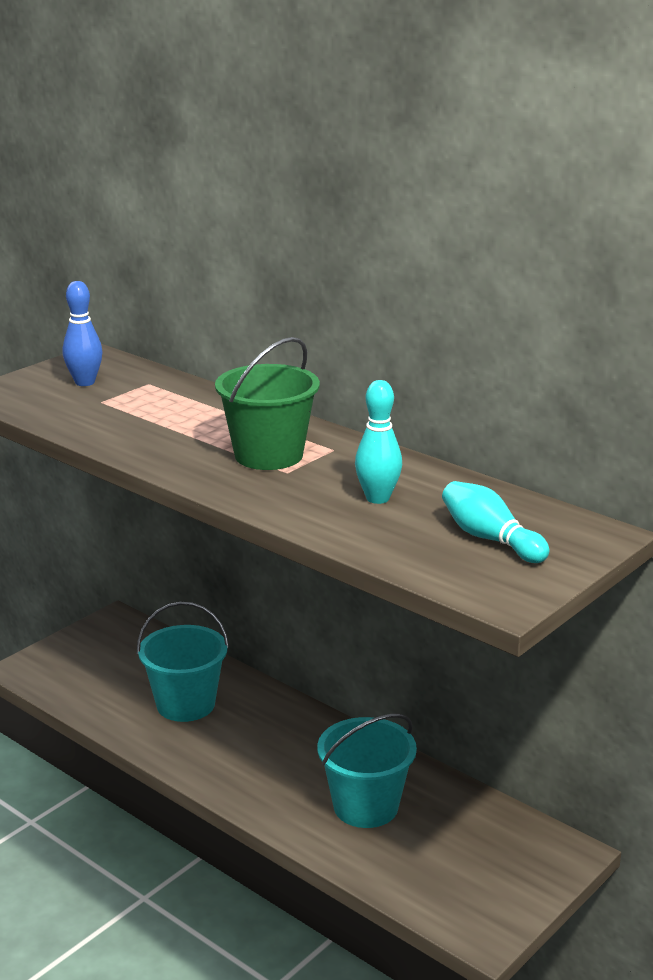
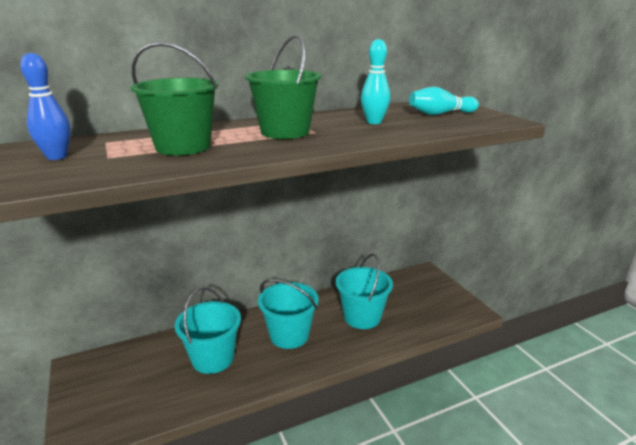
camera: 65 degrees left, 0 degrees up
none -> green bucket [130,42,219,155]
none -> turquoise bucket [258,279,319,349]

